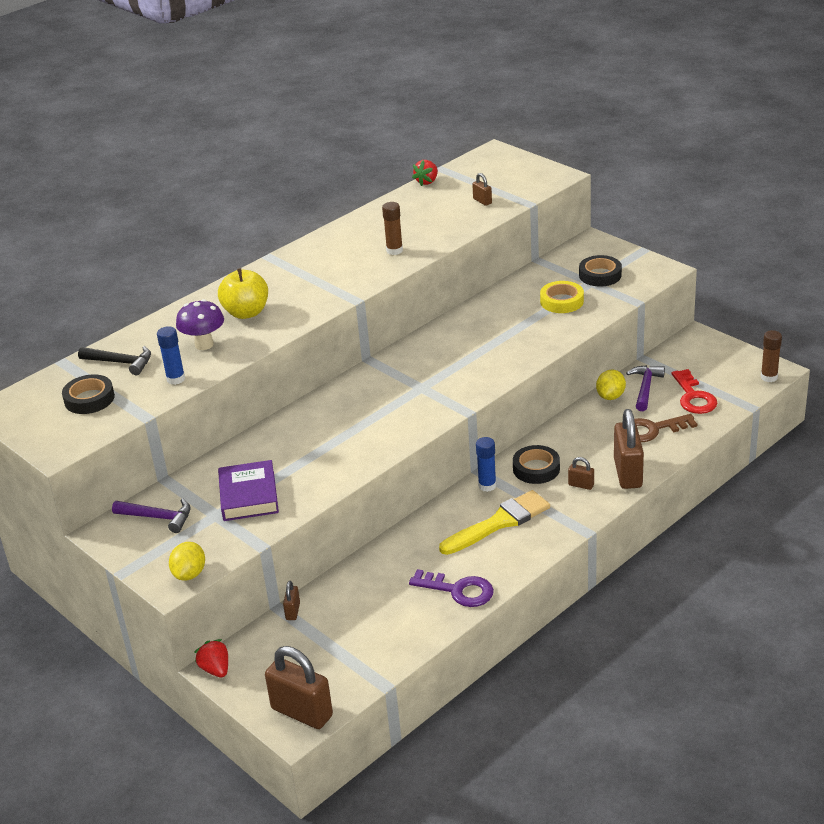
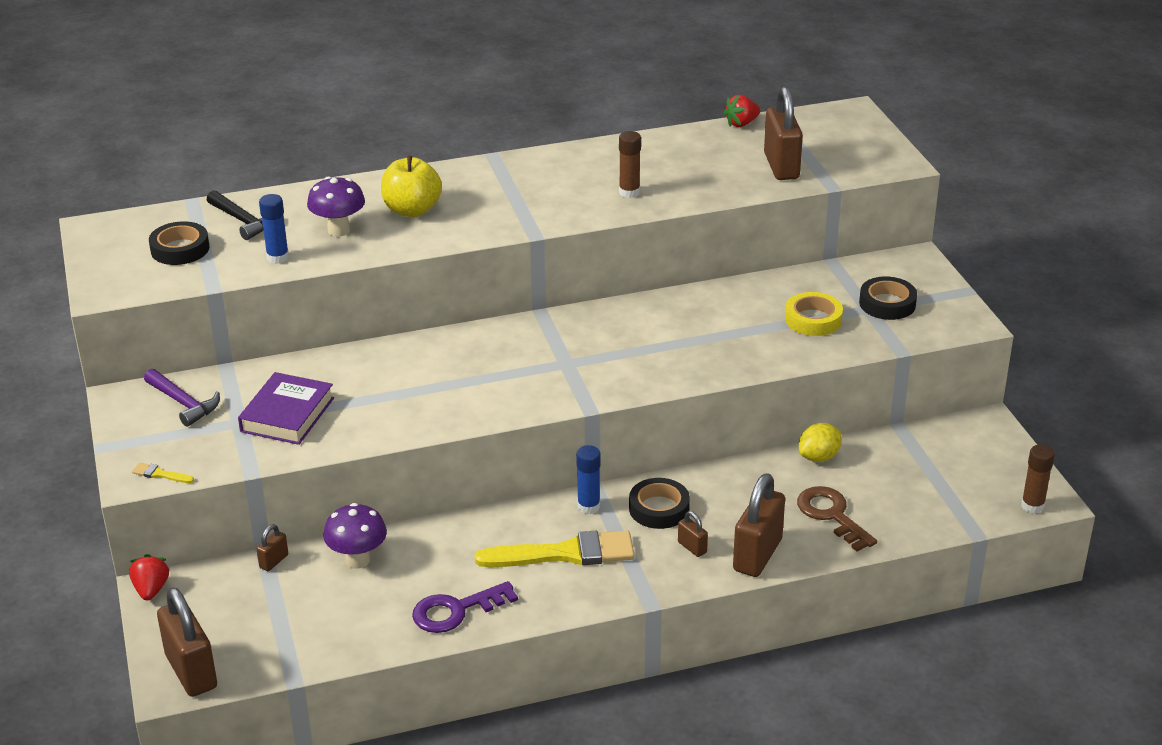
camera: 25 degrees right, 0 degrees up
yellow lemon [169,542,205,581] -> yellow brush [132,462,194,483]
purple key [409,569,494,607] -> purple key turned 105 degrees clockwise [412,581,518,633]
brown padlock [472,173,492,206] -> brown padlock [764,86,803,180], size x2.15
purple hammer [626,365,665,411] -> none
brown key [634,414,697,442] -> brown key turned 45 degrees clockwise [797,486,877,552]
red key [671,369,718,414] -> none
none -> purple mushroom [323,503,387,569]

